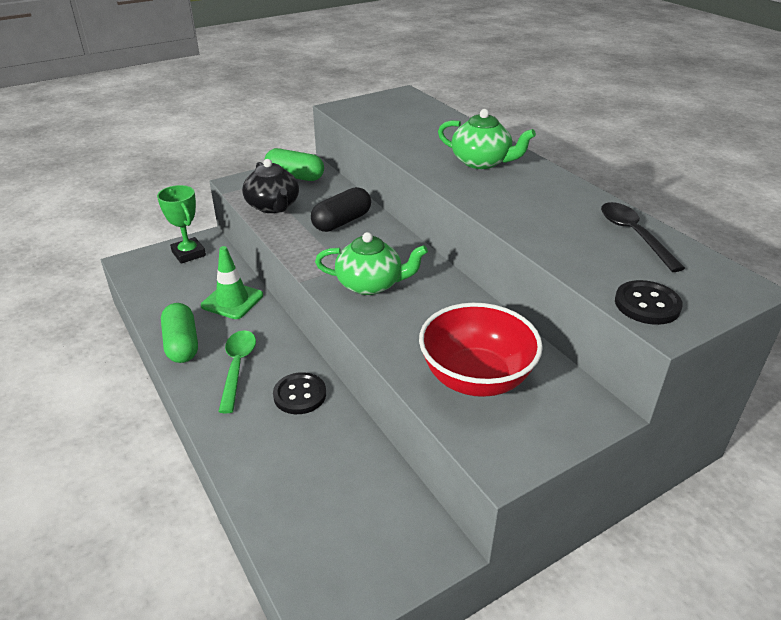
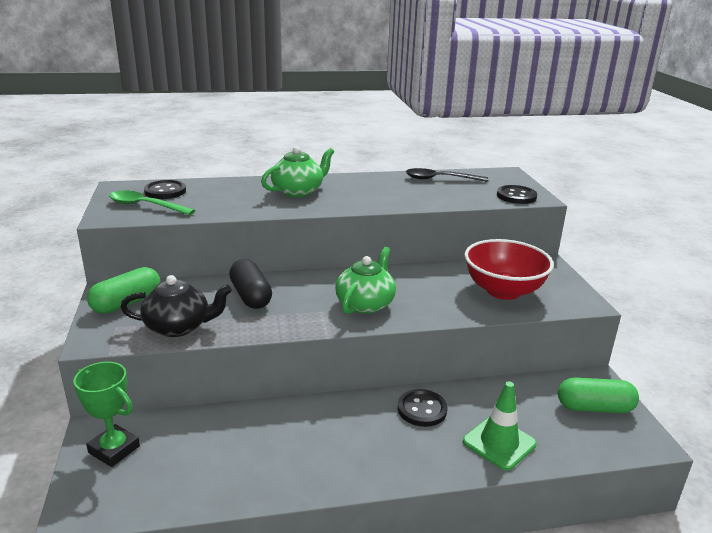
camera: 70 degrees left, 10 degrees down
green trophy [157,185,206,264] -> green trophy turned 45 degrees clockwise [73,362,140,467]
green capsule [161,303,198,363] -> green capsule moved to [558,377,639,413]
green traffic cone [201,246,263,319] -> green traffic cone moved to [463,381,537,471]
green spoon [218,330,256,413] -> green spoon moved to [109,190,195,215]
none -> black button [144,180,186,199]

